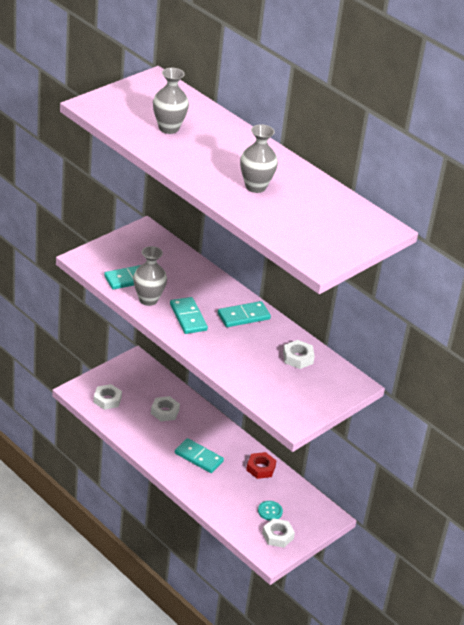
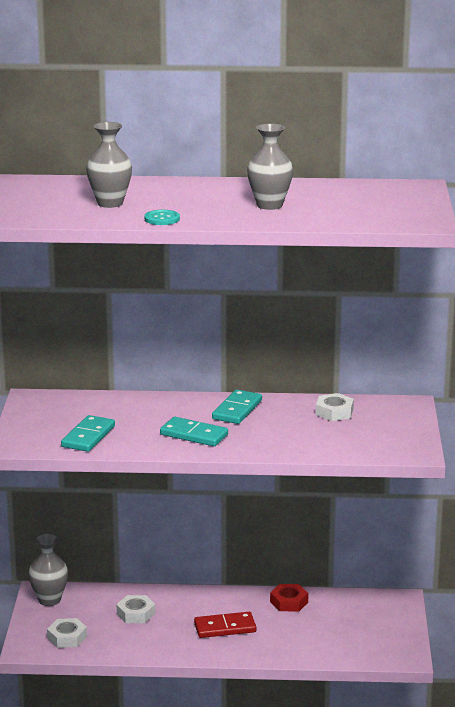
camera: 40 degrees left, 15 degrees down
grey vase [133,246,167,306] -> grey vase moved to [28,533,68,606]
turquoise domino [175,438,224,473] -> red domino [194,612,256,638]
turquoise button [258,501,283,521] -> turquoise button moved to [145,210,180,225]
white nut [262,518,295,548] -> none

